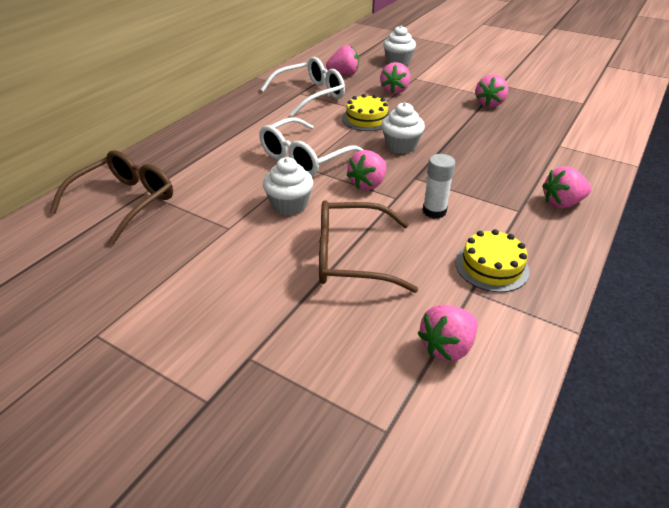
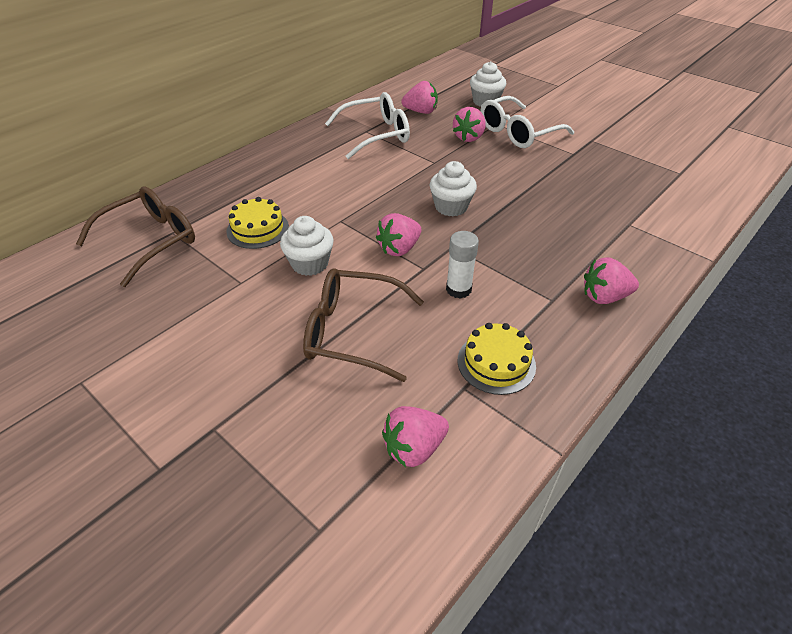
camera: 10 degrees right, 5 degrees up
white glasses [259,117,363,176] -> white glasses moved to [480,96,574,148]
yellow cake [342,94,389,131] -> yellow cake moved to [226,197,289,249]
pink strawberry [475,75,508,107] -> none

